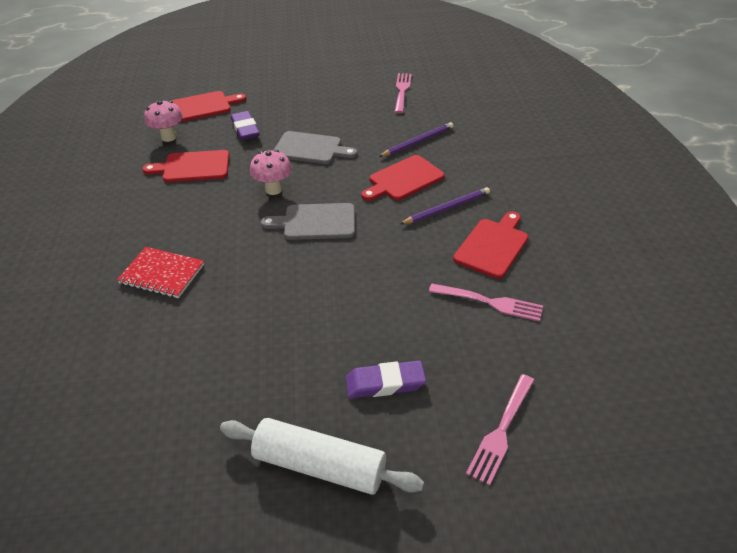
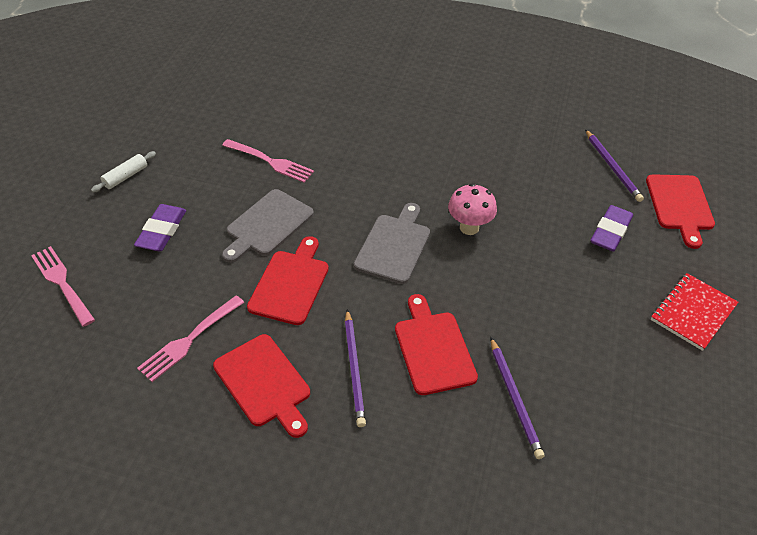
camera: 110 degrees right, 5 degrees up
red notebook [117,247,204,298] -> red notebook moved to [651,273,738,351]
red cutting board [142,150,230,182] -> red cutting board moved to [247,236,329,325]
pink mushroom [144,100,183,142] -> purple pencil [585,129,644,202]
white rolling pin [220,418,424,495] -> white rolling pin [91,151,156,192], size x0.49
purple eraser [231,111,260,140] -> purple eraser turned 60 degrees counterclockwise [590,205,633,251]
grey cutting board [273,131,357,164] -> grey cutting board moved to [222,189,314,263]
pink fork [395,73,412,113] -> pink fork moved to [222,139,314,183]

